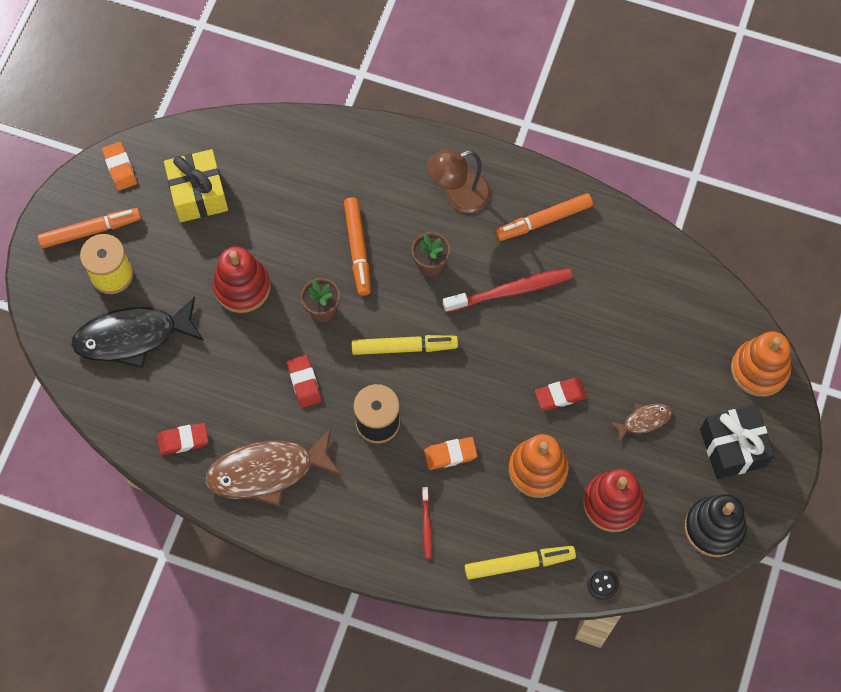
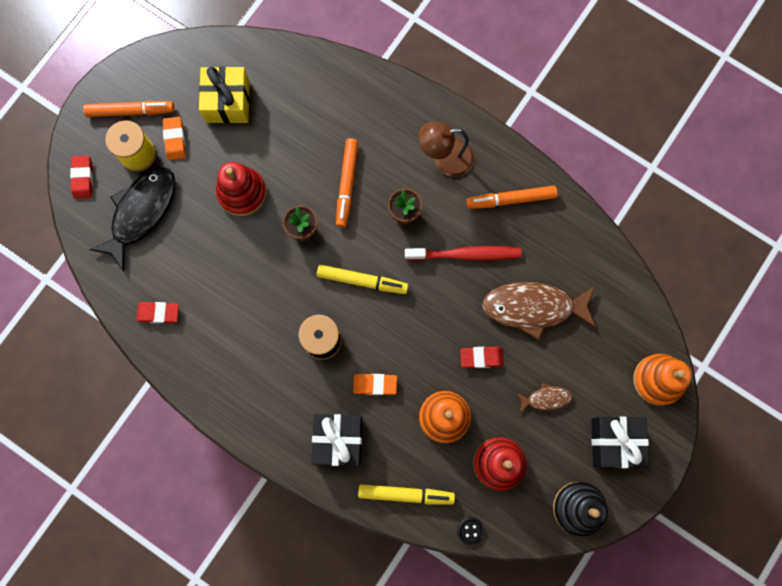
camera: 15 degrees right, 10 degrees up
black fish [71,296,204,369] -> black fish turned 120 degrees clockwise [89,167,176,271]
orange eraser [102,142,137,191] -> orange eraser moved to [163,117,186,160]
brown fish [205,428,342,506] -> brown fish moved to [482,282,596,340]
red eraser [287,355,321,408] -> red eraser moved to [70,156,93,199]
red toothbrush [422,487,432,559] -> black gift [311,414,362,466]

